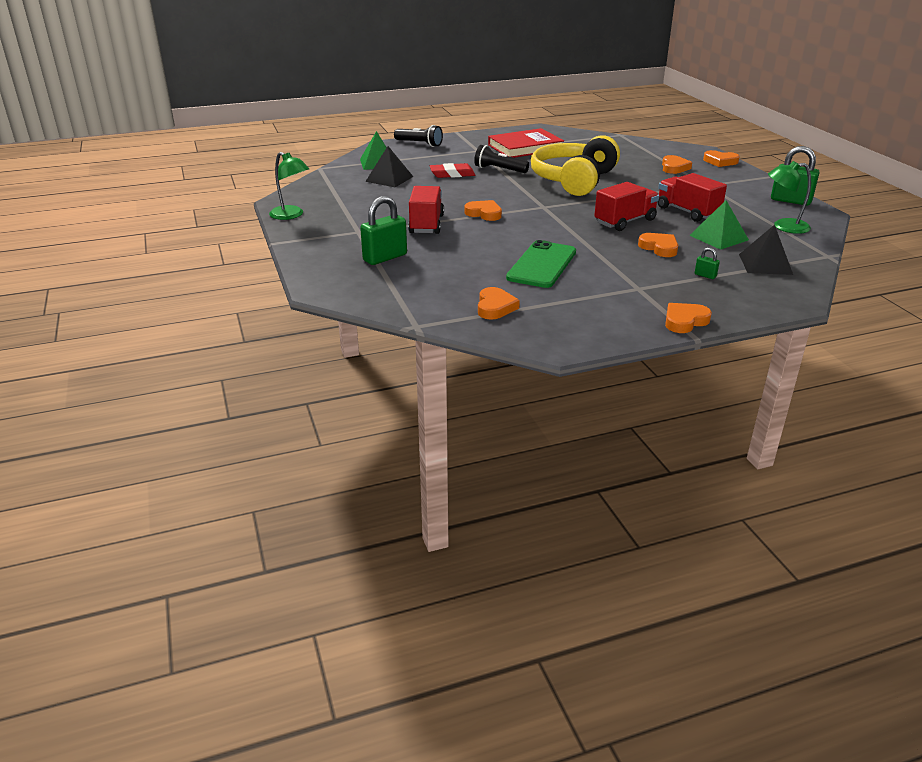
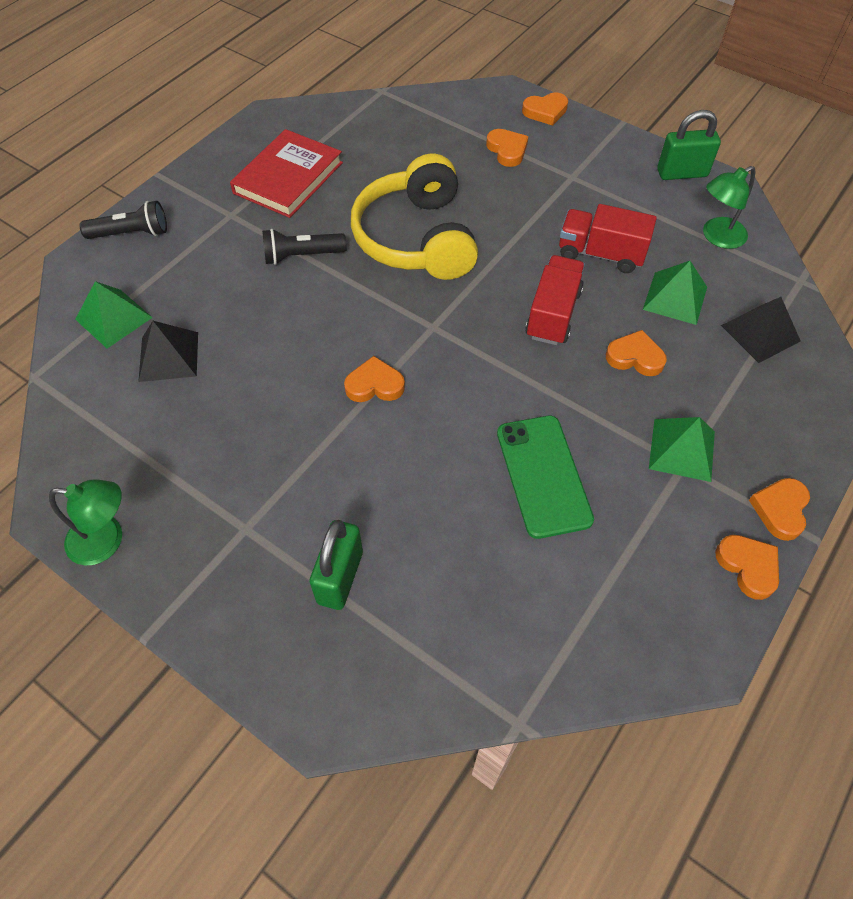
camera: 35 degrees left, 25 degrees up
red truck [408,186,444,234] -> none
red eraser [430,163,475,178] -> none
orange heart [478,287,520,320] -> orange heart moved to [715,535,779,600]
green padlock [695,248,720,279] -> none
none -> green pyramid [649,417,715,482]

